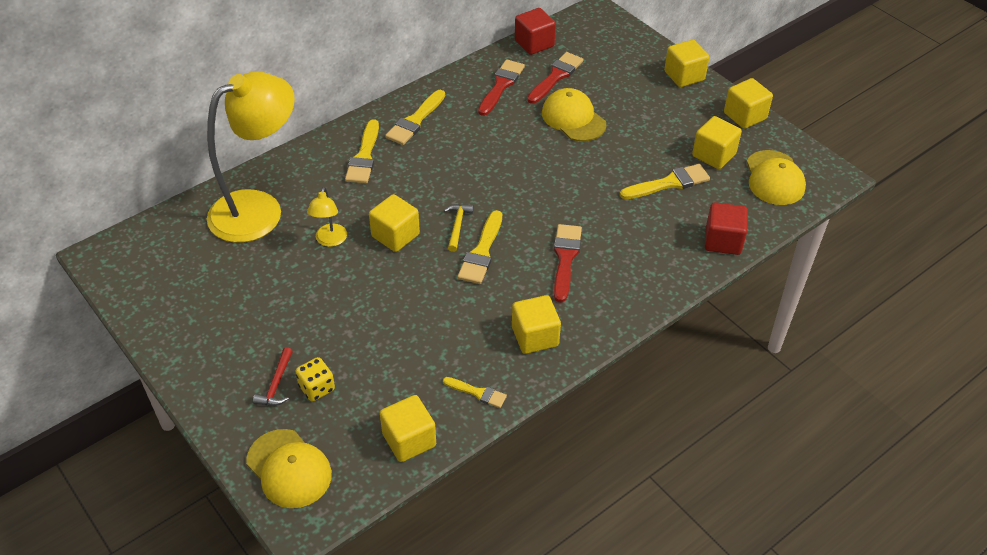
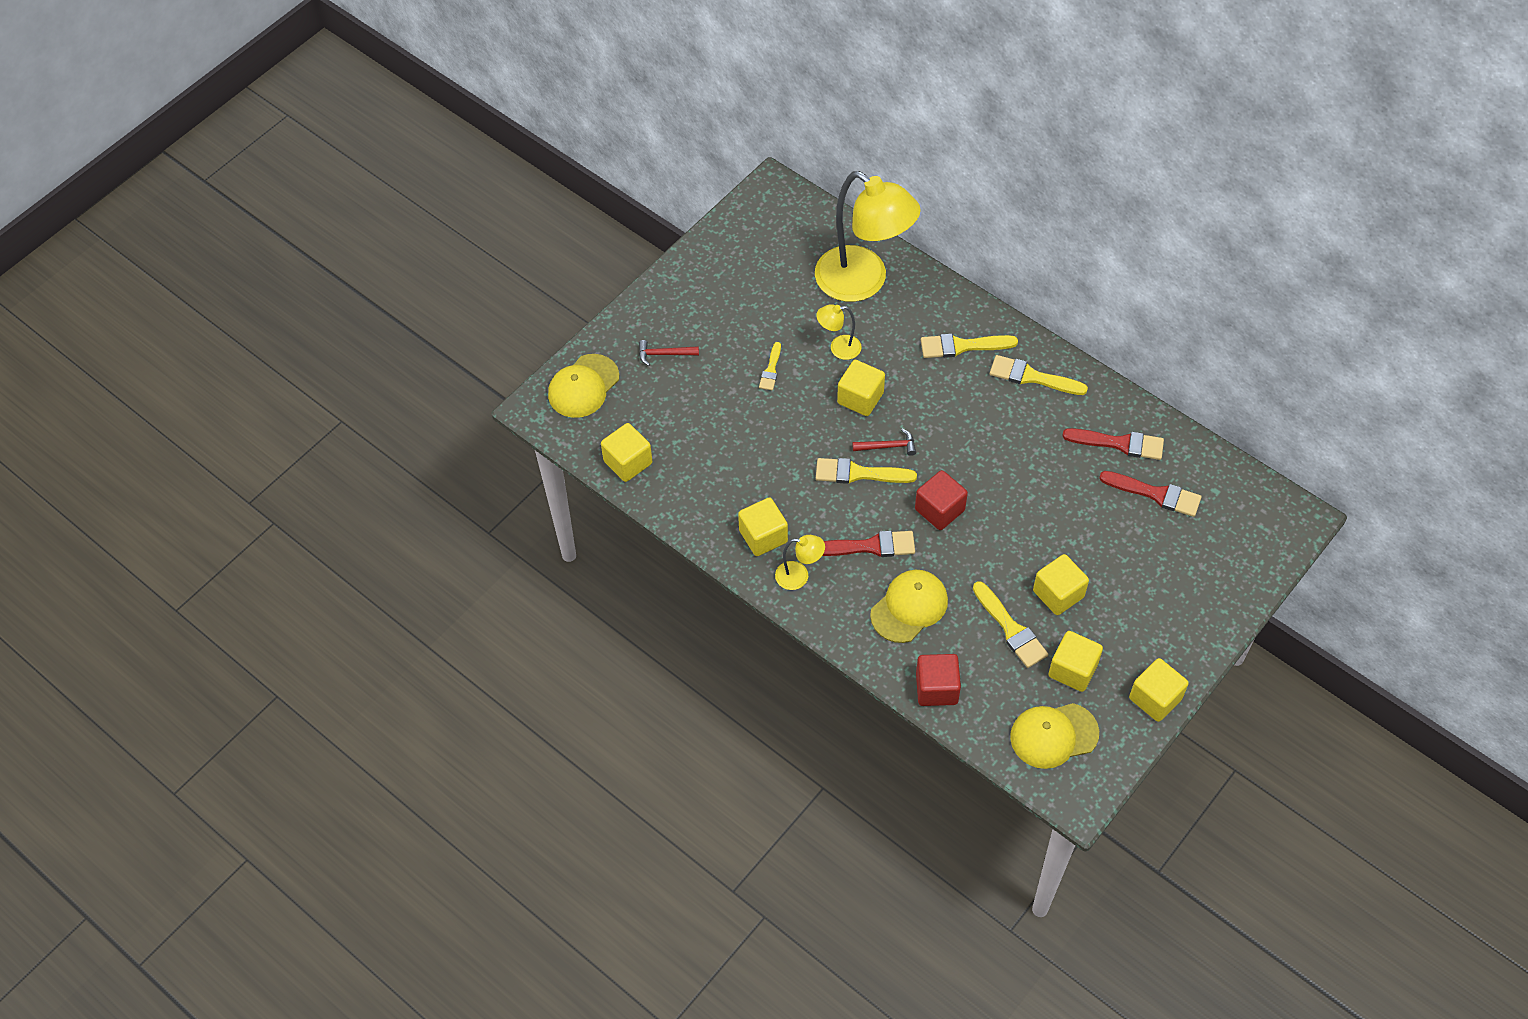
camera: 80 degrees right, 10 degrees up
yellow dice [295,357,335,401] -> none
yellow brush [443,377,507,408] -> yellow brush moved to [759,342,781,390]
yellow hammer [444,204,474,252] -> red hammer [852,429,916,456]
red cube [515,8,556,55] -> red cube moved to [915,470,968,530]
yellow cap [542,88,606,141] -> yellow cap moved to [870,570,948,643]
yellow cube [664,40,709,87] -> yellow cube moved to [1033,554,1089,615]
none -> yellow lamp [775,535,825,590]

